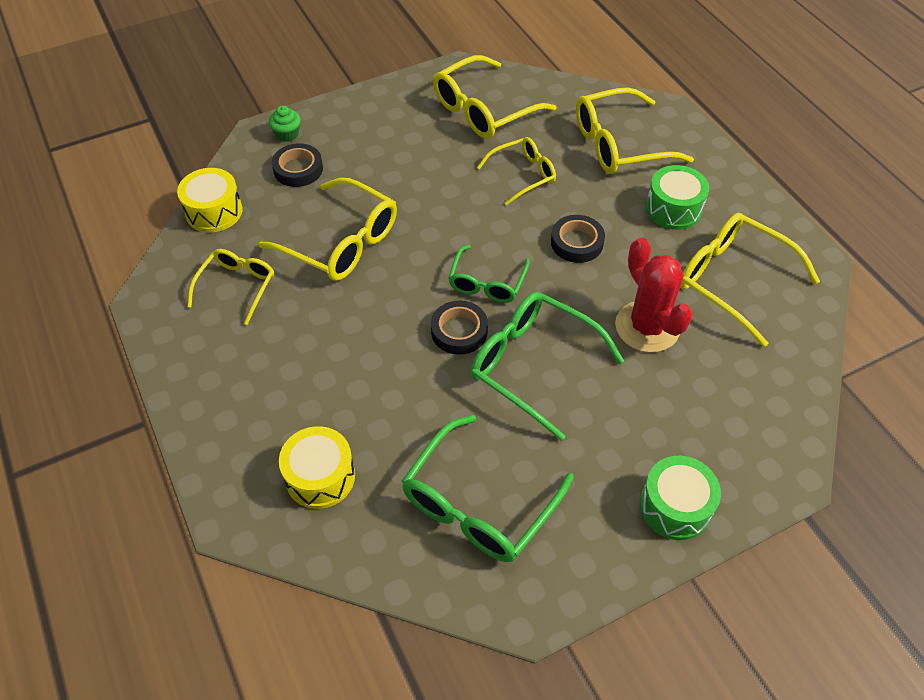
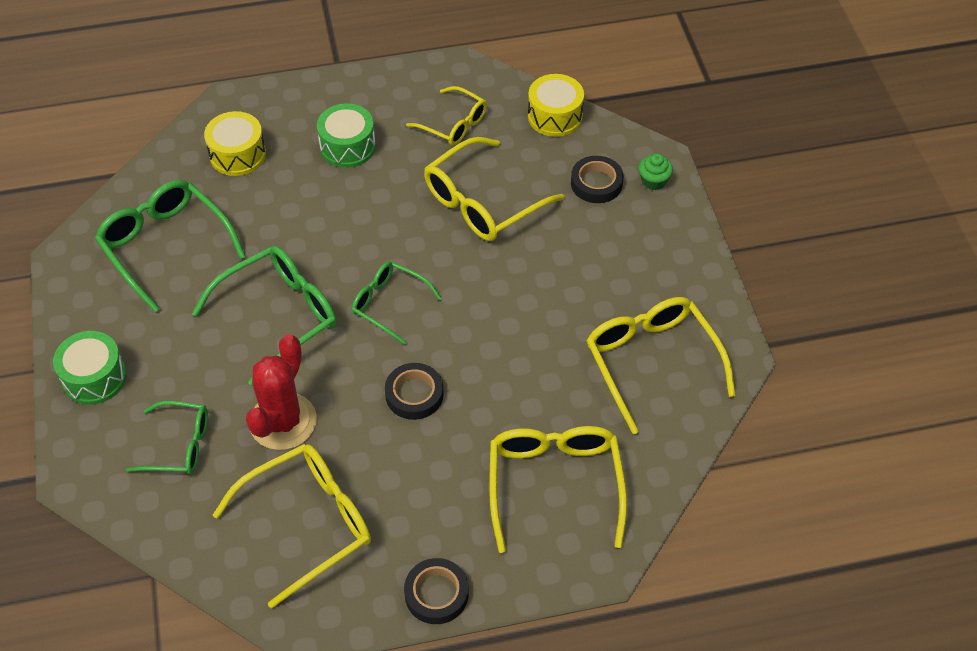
camera: 105 degrees right, 0 degrees up
black tape [431,301,488,355] -> black tape moved to [404,558,469,624]
yellow glasses [477,137,556,205] -> none
red cactus [615,238,693,352] -> red cactus turned 60 degrees counterclockwise [246,334,317,450]
green drum [646,165,709,230] -> green drum moved to [317,103,376,168]
none -> green glasses [126,401,208,474]

